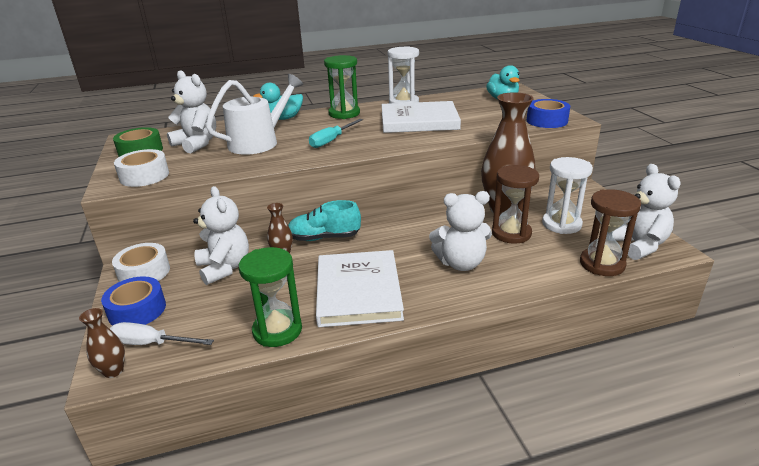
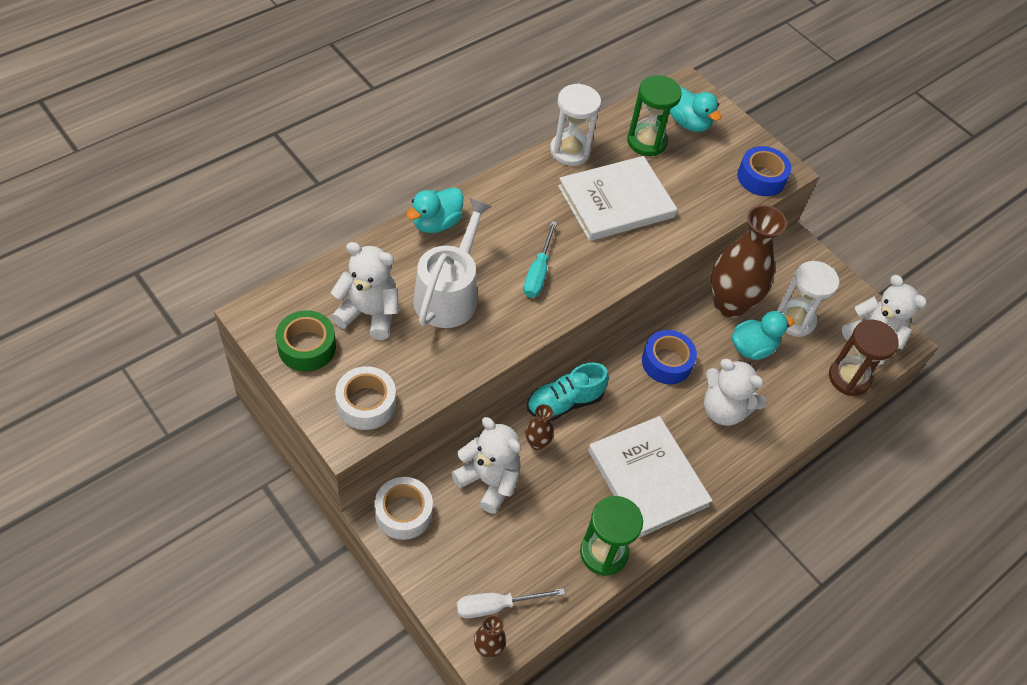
camera: 30 degrees left, 25 degrees up
blue tape [101,276,166,326] -> blue tape moved to [642,330,697,384]
green hourglass [324,55,360,119] -> green hourglass moved to [627,75,682,156]
white teddy bear [429,191,492,271] -> white teddy bear turned 60 degrees clockwise [704,359,767,426]
brown hourglass [492,165,539,244] -> turquoise duck [732,311,794,360]

